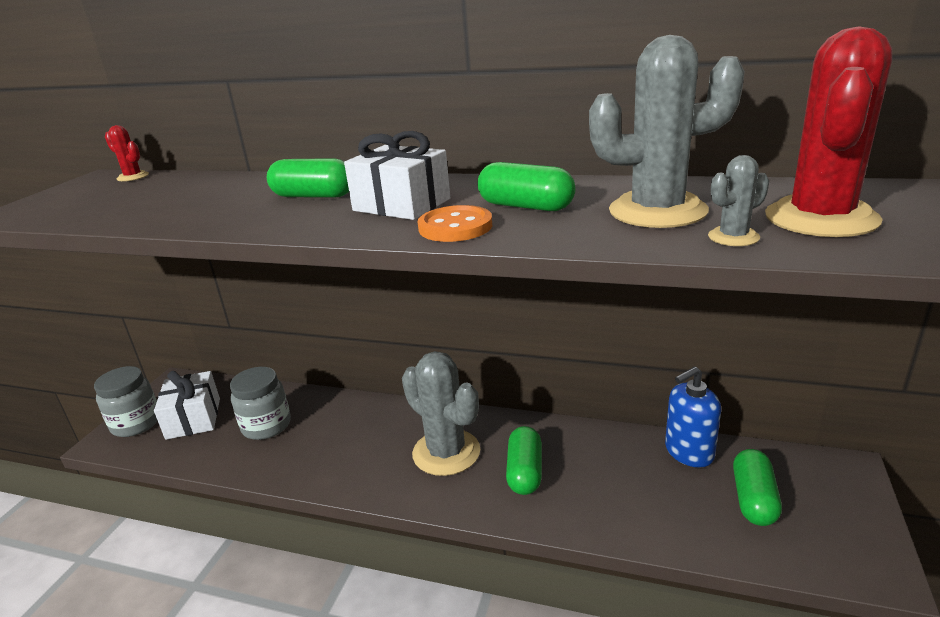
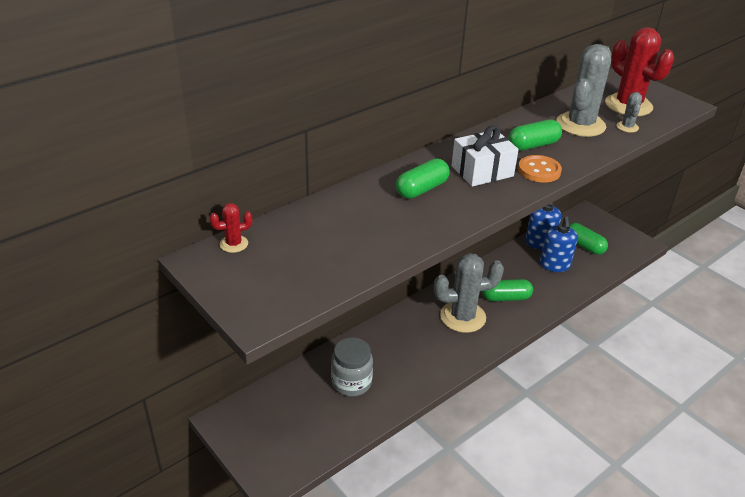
camera: 60 degrees left, 10 degrees up
grey jar [94,366,158,437] -> none
white gift [154,371,220,440] -> none
green capsule [506,426,542,495] -> green capsule turned 45 degrees counterclockwise [482,279,533,302]
none -> blue soap dispenser [540,217,578,272]

